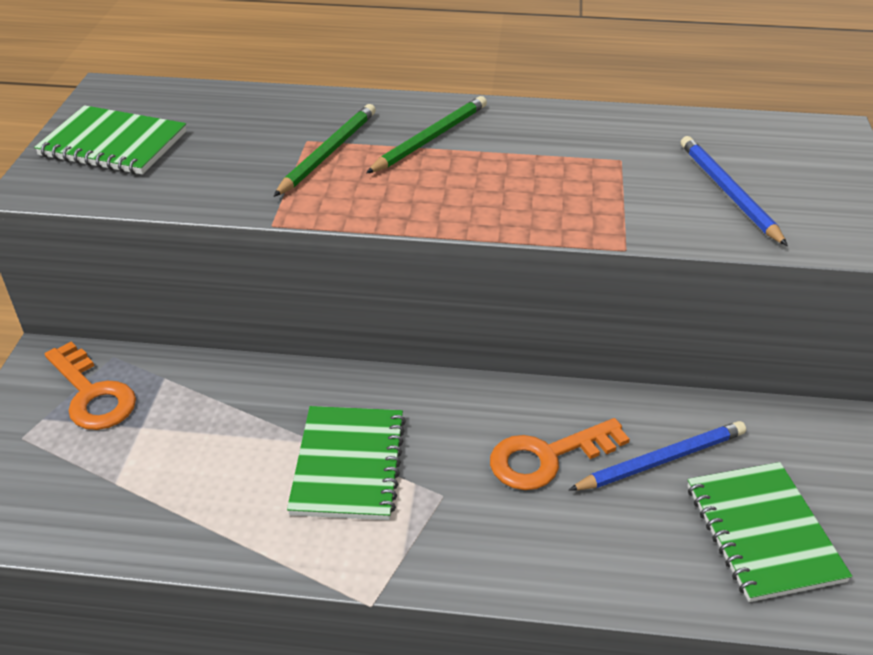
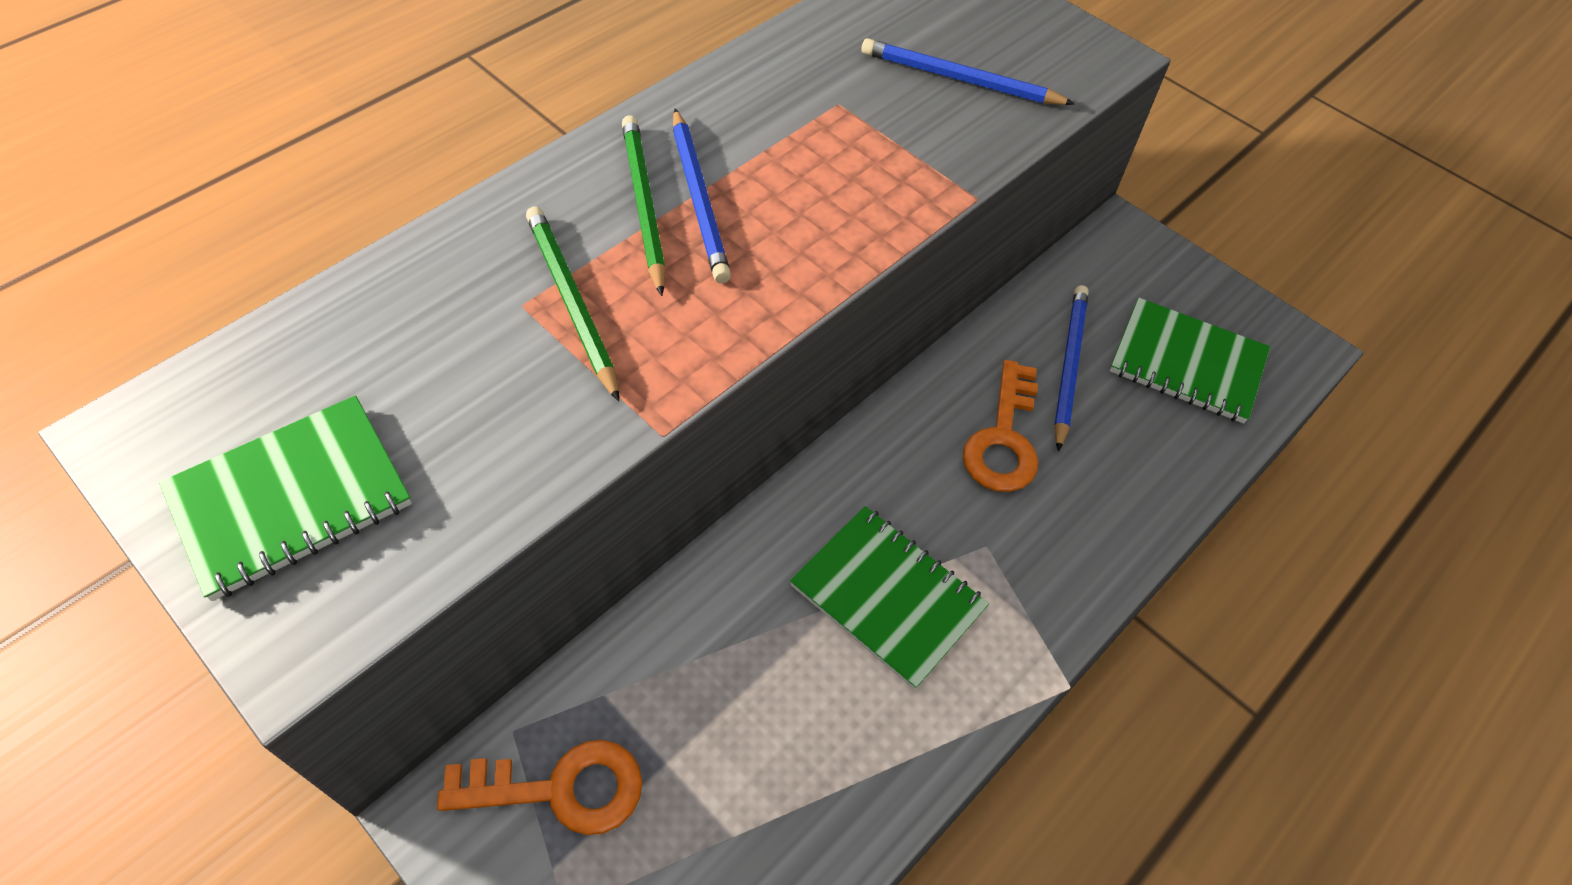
camera: 55 degrees left, 15 degrees up
none -> blue pencil [673,109,731,283]

